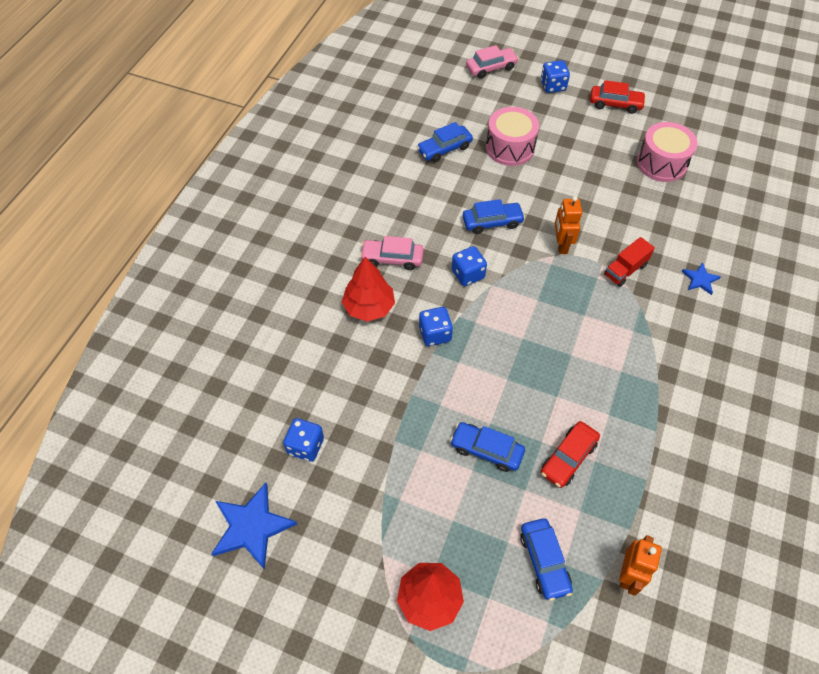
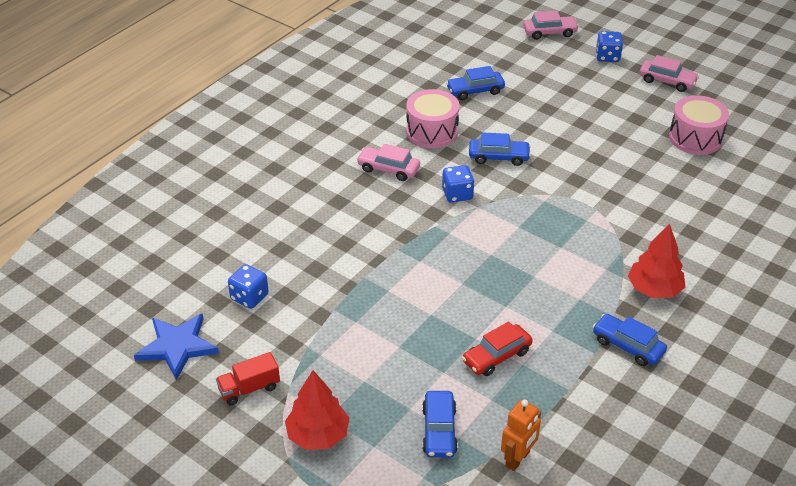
camera: 15 degrees right, 15 degrees down
red tree [342,257,395,322] -> red tree moved to [628,224,685,298]
blue dice [419,307,453,346] -> none
blue car [450,422,525,472] -> blue car moved to [593,314,667,366]
pink drum [486,107,539,166] -> pink drum moved to [406,89,459,148]
orange robot [555,196,582,254] -> none
red car [590,80,646,114] -> pink car [639,55,699,92]
red truck [604,237,655,287] -> red truck moved to [216,352,280,405]
blue star [682,262,721,295] -> none

